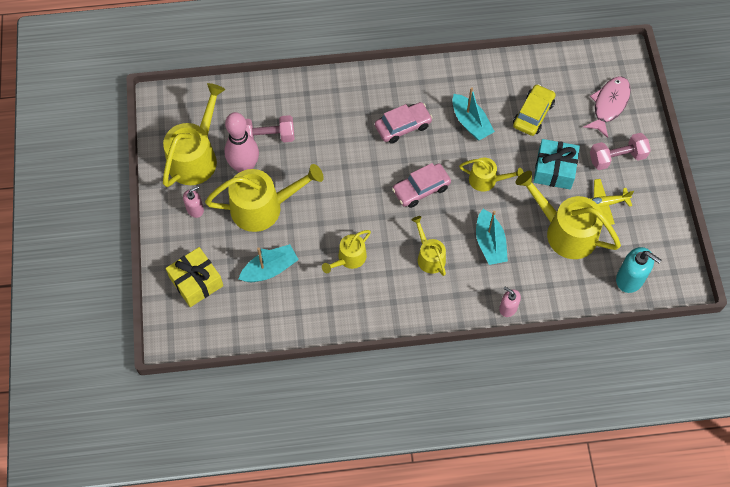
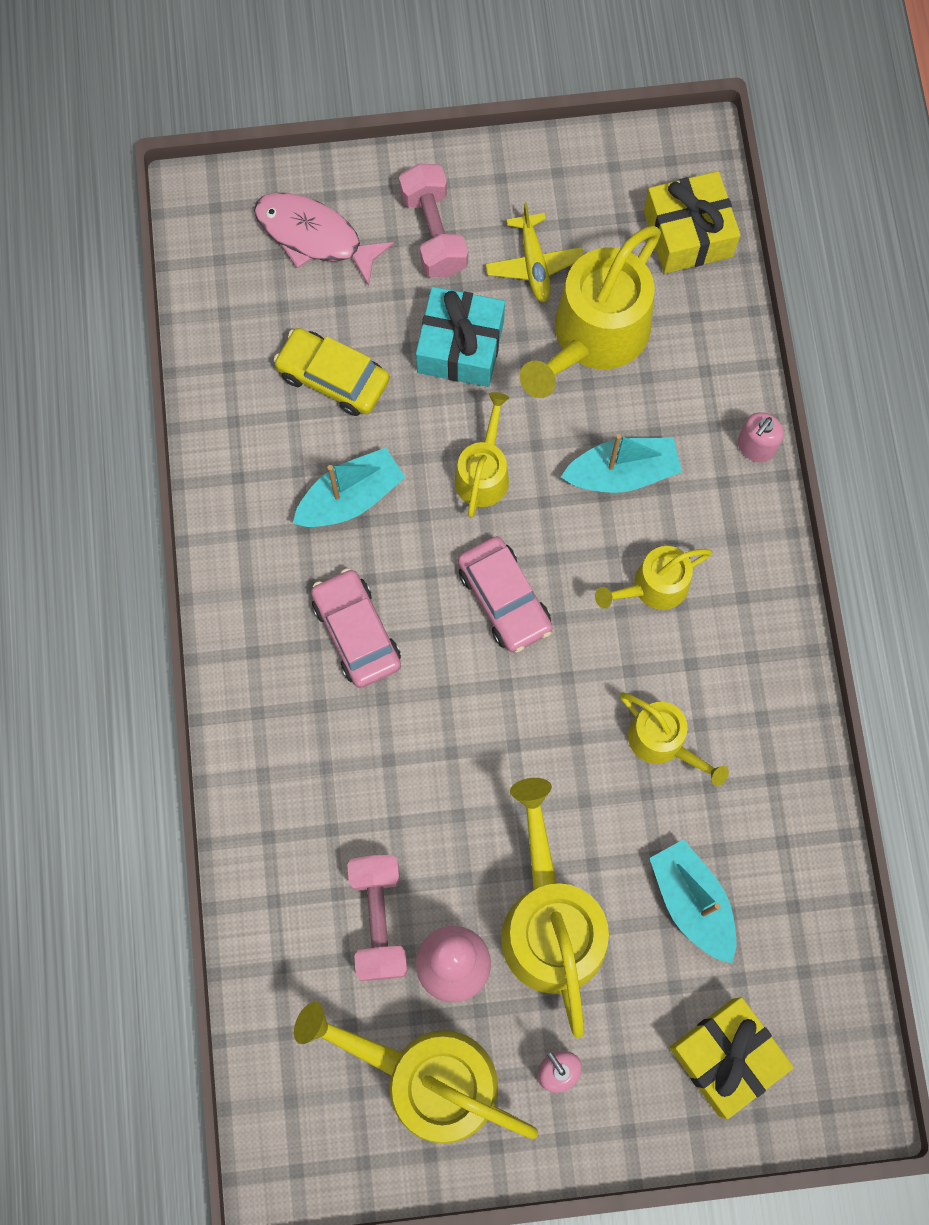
camera: 90 degrees left, 10 degrees up
turquoise soap dispenser [616,247,661,293] -> yellow gift [644,171,741,274]

